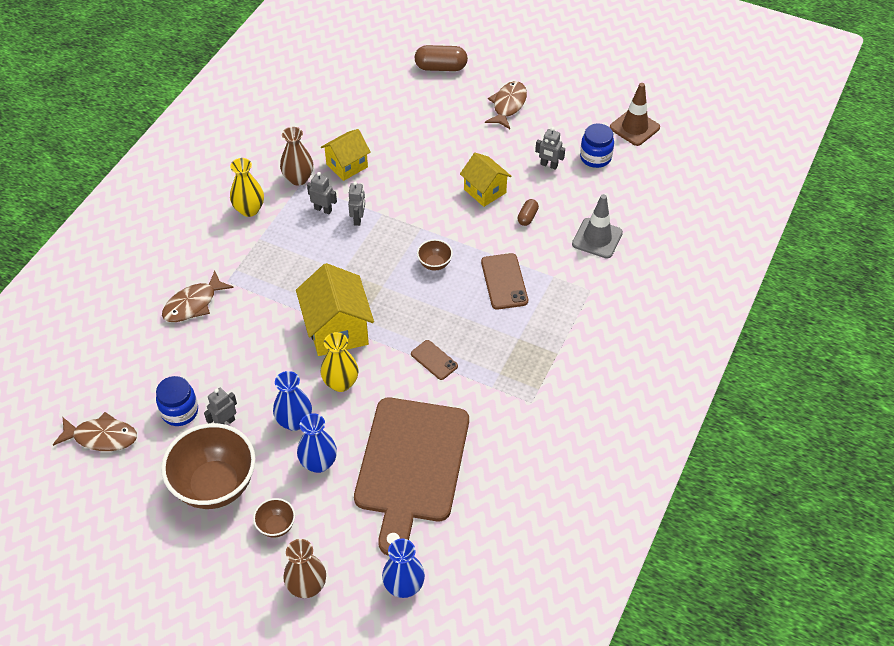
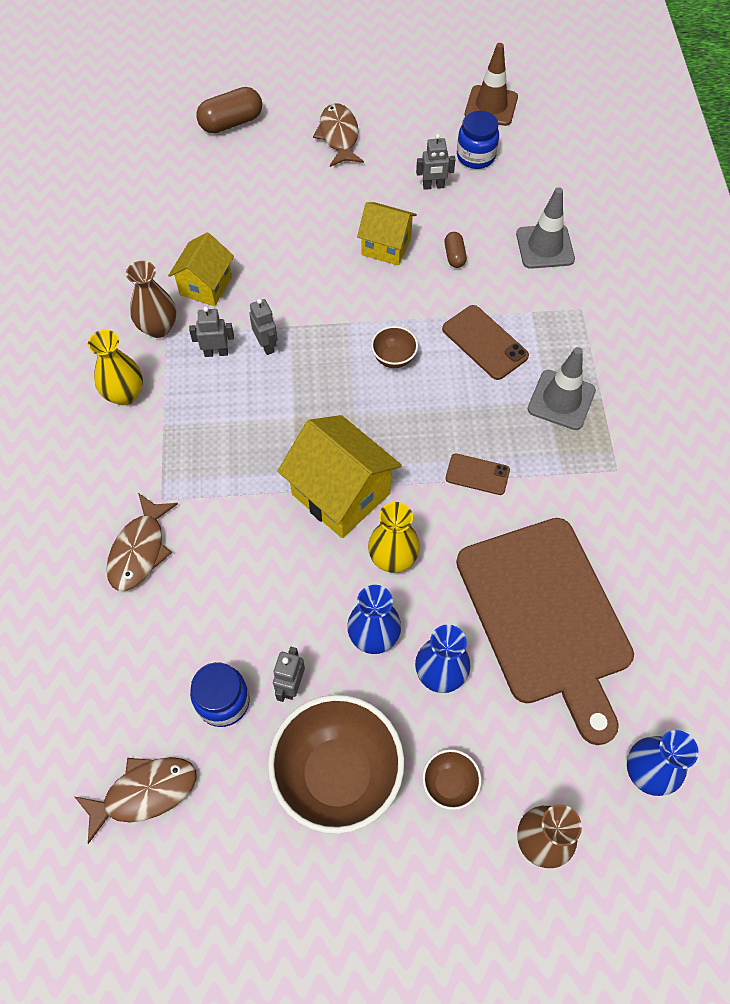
camera: 30 degrees left, 10 degrees up
none -> grey traffic cone [528,347,596,430]

